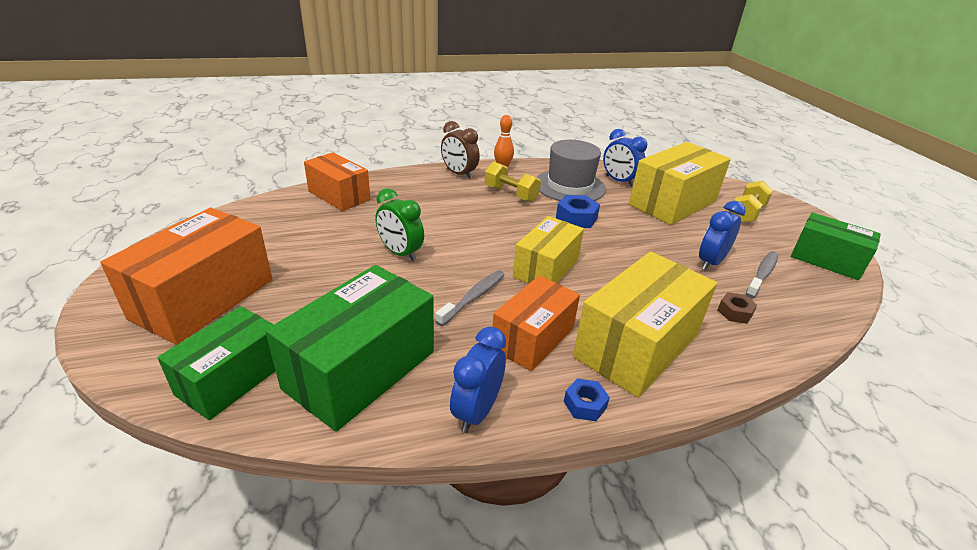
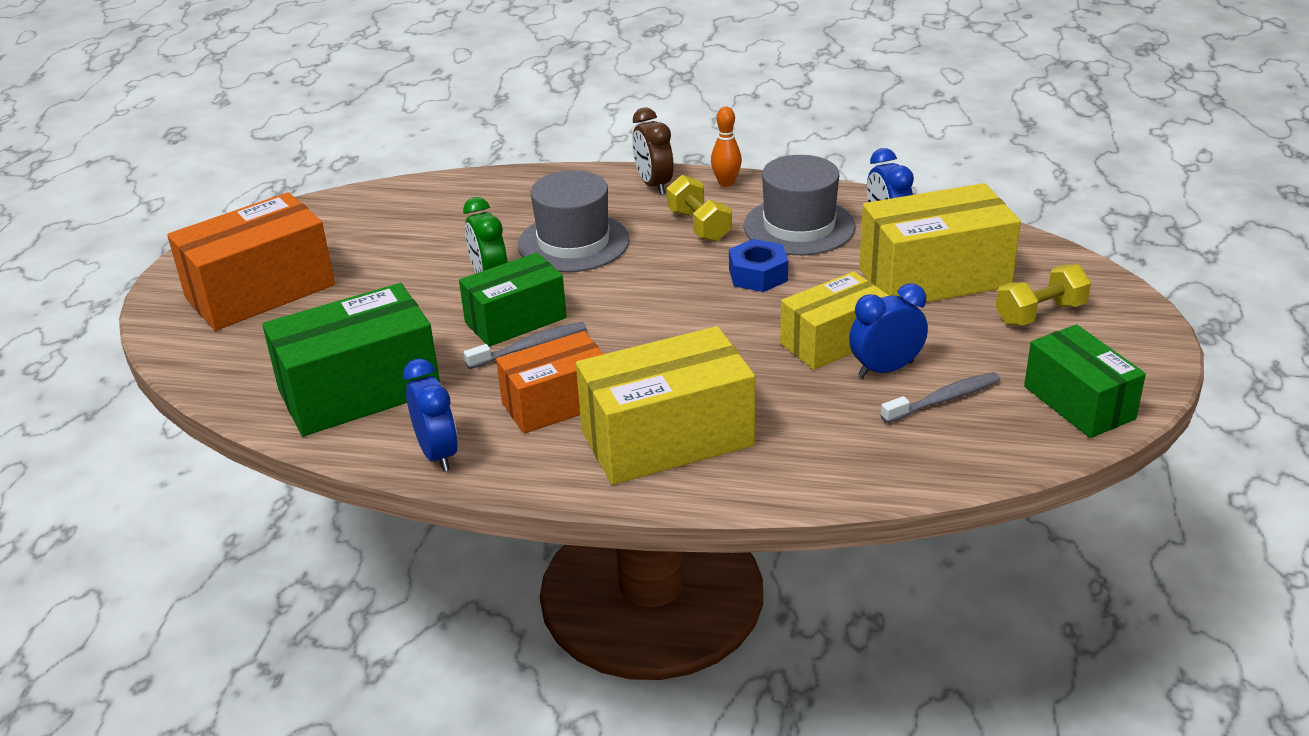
camera: 30 degrees right, 0 degrees up
green box [157,306,275,420] -> green box moved to [459,253,567,347]
orange box [304,152,370,211] -> none
blue clock [450,327,506,433] -> blue clock turned 105 degrees clockwise [403,359,458,472]
yellow box [513,216,584,284] -> yellow box moved to [780,271,889,370]
blue nut [564,378,610,421] -> none
brown nut [717,292,757,324] -> none
none -> grey hat [518,170,630,272]

